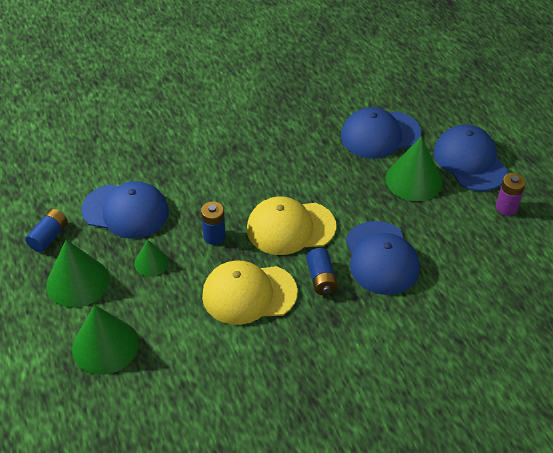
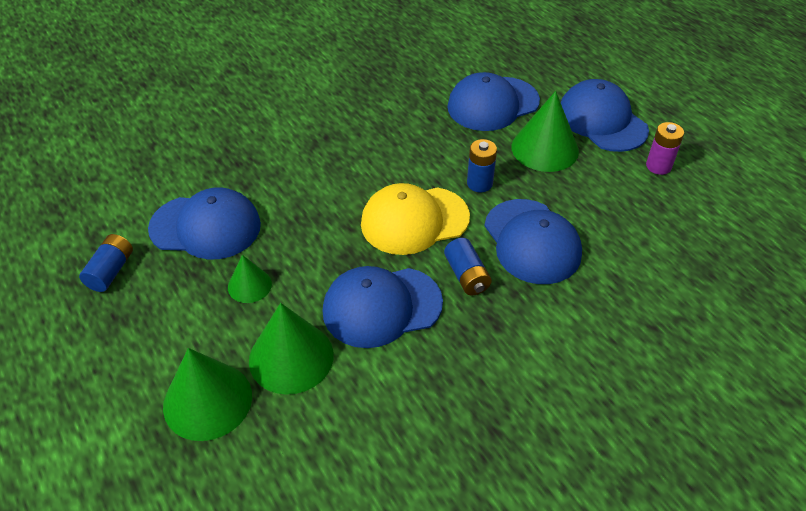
camera: 10 degrees left, 0 degrees up
green cone [46,240,109,308] -> green cone moved to [249,303,333,395]
blue battery [201,201,226,245] -> blue battery moved to [467,139,497,192]
yellow cap [202,261,298,325] -> blue cap [323,266,443,348]

